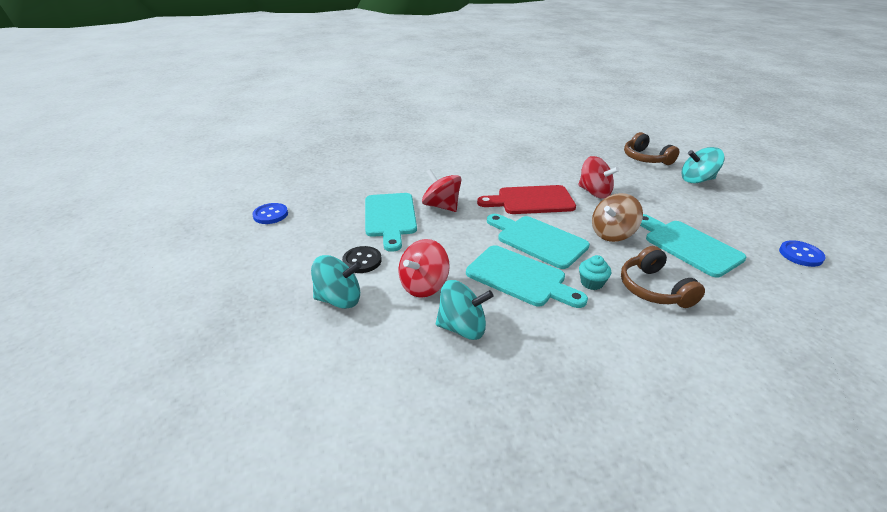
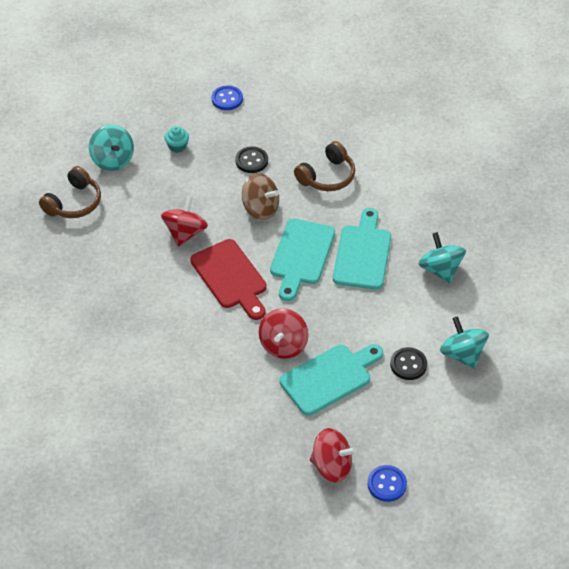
camera: 115 degrees left, 15 degrees up
red spinning top [399,239,450,298] -> red spinning top moved to [310,428,357,483]
turquoise cupcake [579,255,611,290] -> turquoise cupcake moved to [165,126,189,153]
turquoise cutting board [640,214,747,277] -> black button [236,146,268,173]

